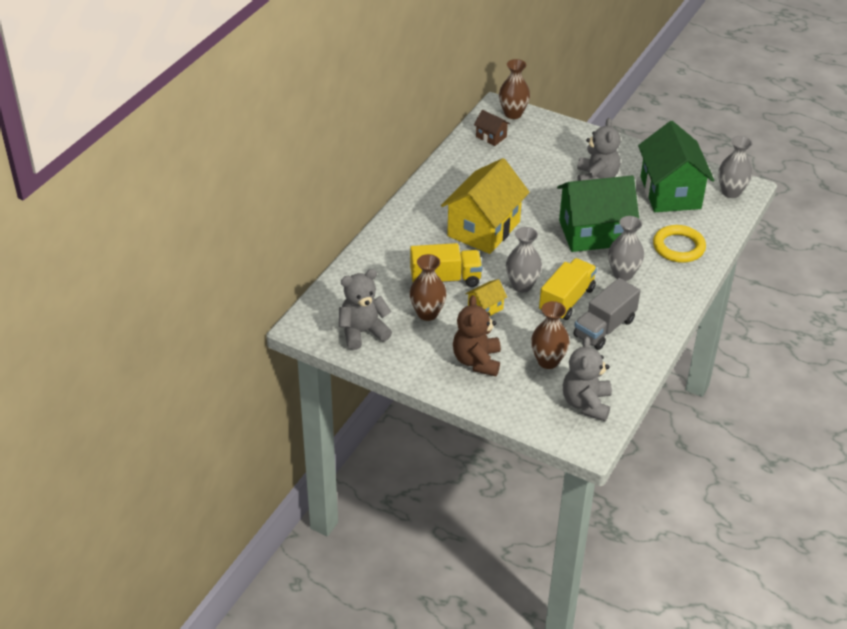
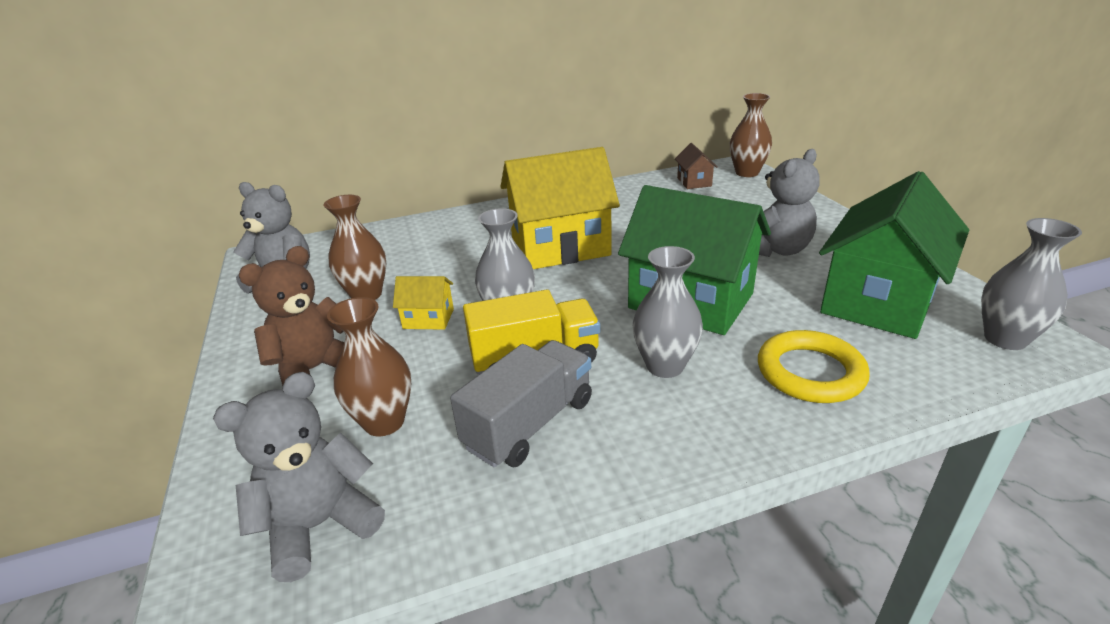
camera: 45 degrees right, 10 degrees down
yellow truck [410,243,483,287] -> none
grey truck [573,278,640,350] -> grey truck turned 135 degrees clockwise [450,340,592,467]

